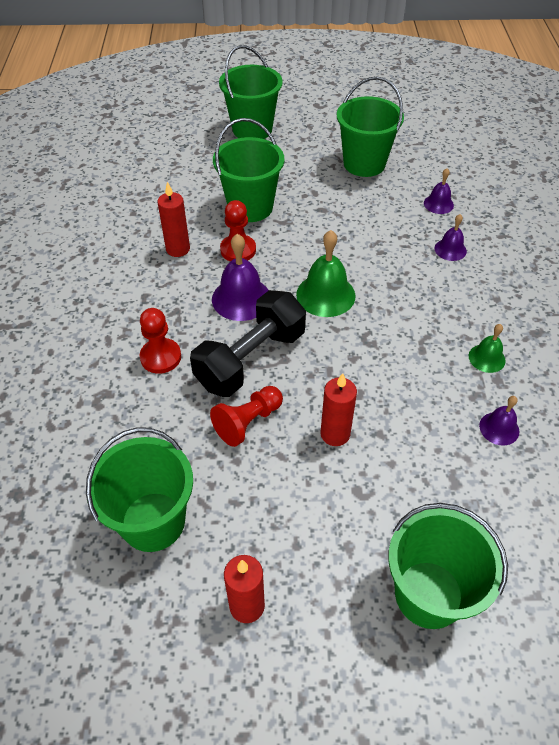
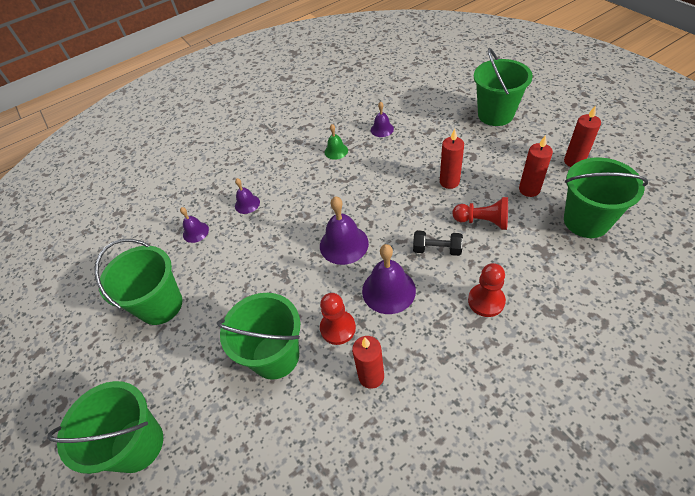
camera: 115 degrees left, 0 degrees up
black dumbbell [190,290,306,397] -> black dumbbell [413,231,463,256], size x0.50
green bell [296,230,356,317] -> purple bell [320,196,369,265]
none -> red candle [519,135,553,197]

